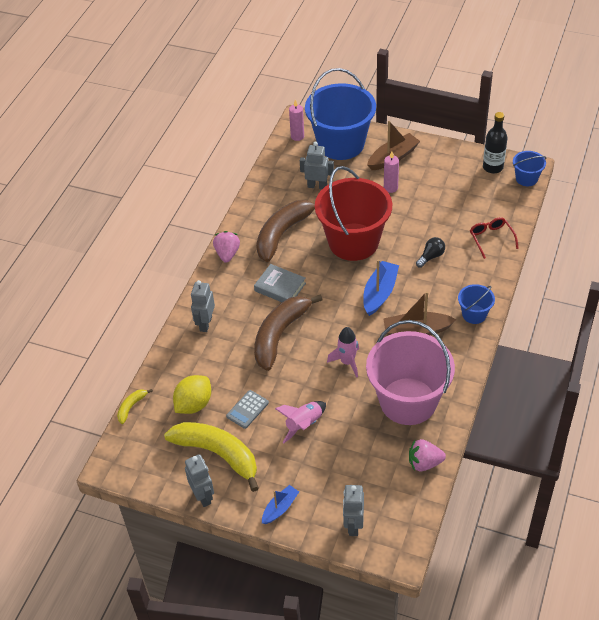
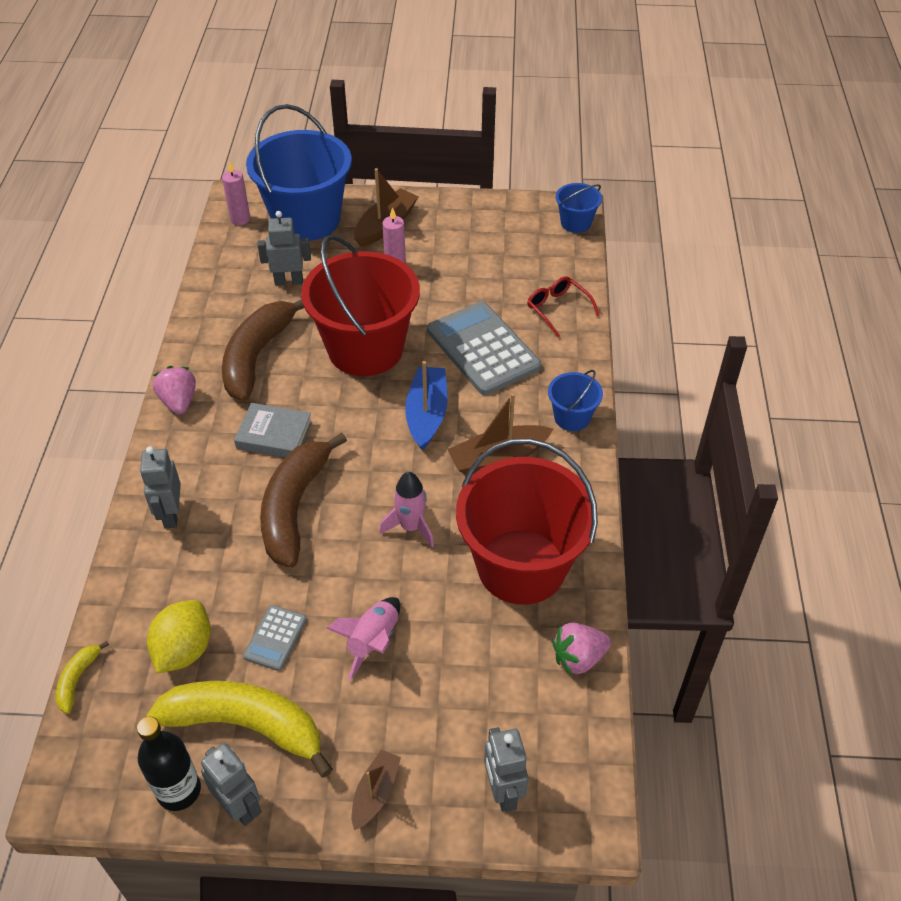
camera: 20 degrees left, 0 degrees up
blue boat [262,485,299,524] -> brown boat [352,750,401,830]
pink bucket [366,320,455,425] -> red bucket [456,438,598,605]
black light bulb [416,237,445,268] -> grey calculator [427,301,541,395]
black bottle [483,112,508,173] -> black bottle moved to [137,716,201,811]

